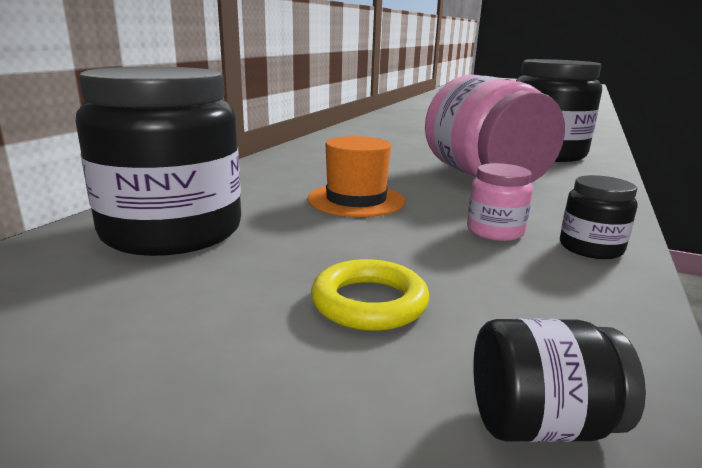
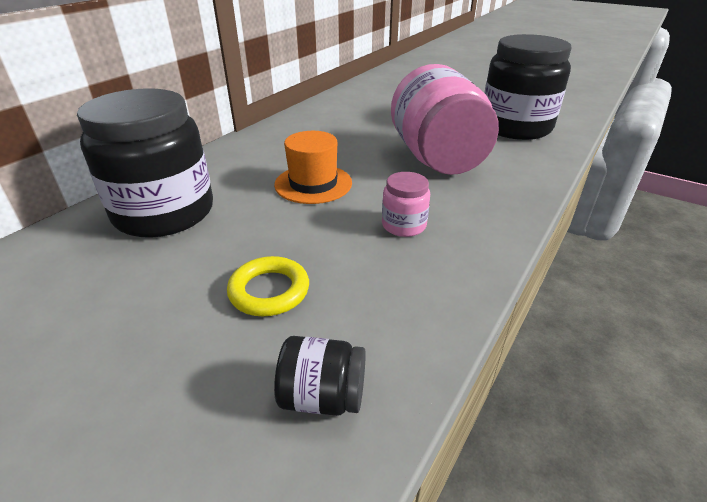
camera: 10 degrees right, 15 degrees up
black jar [560,175,638,259] -> none

